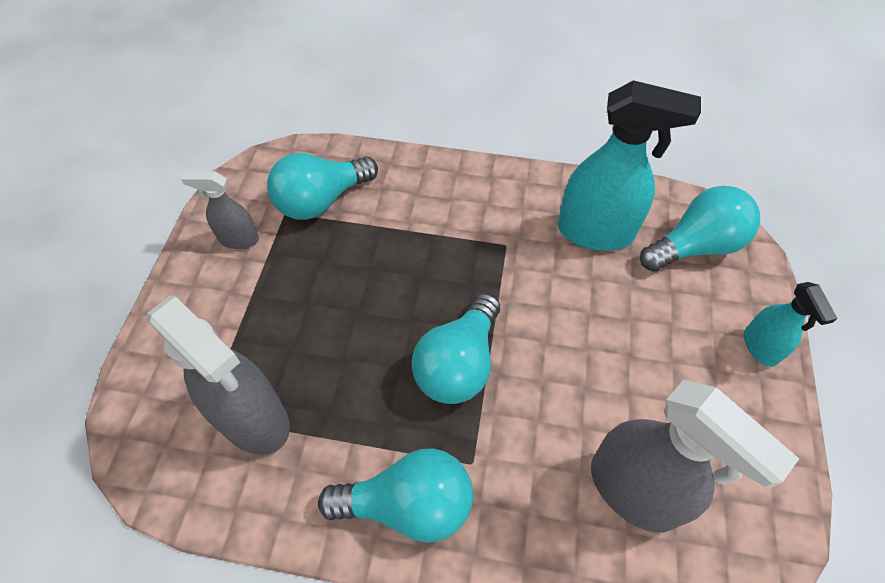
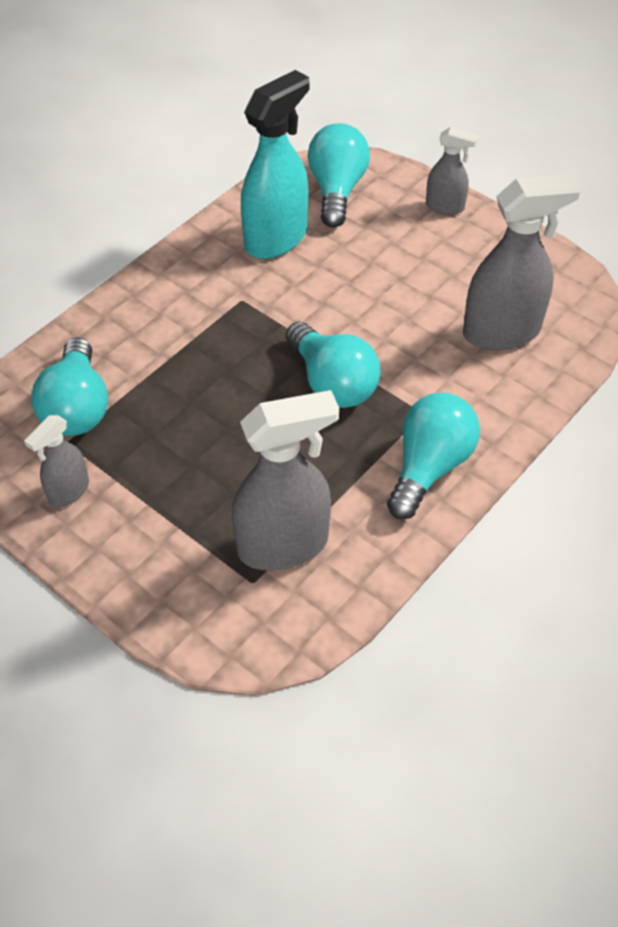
camera: 60 degrees left, 5 degrees down
turquoise spray bottle [744,282,838,367] -> grey spray bottle [426,127,478,215]

